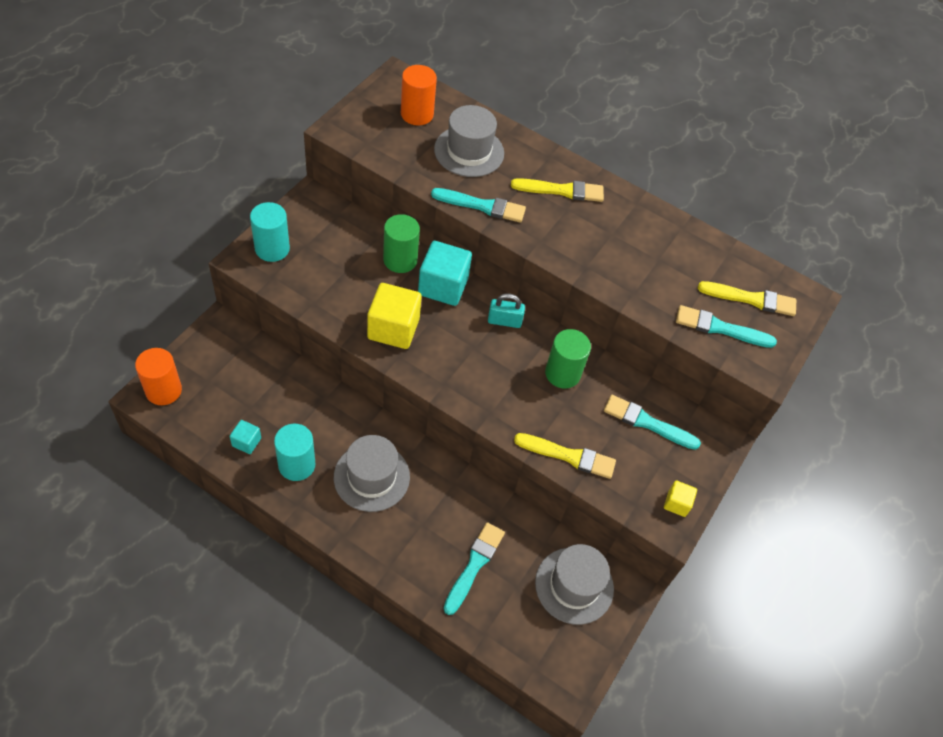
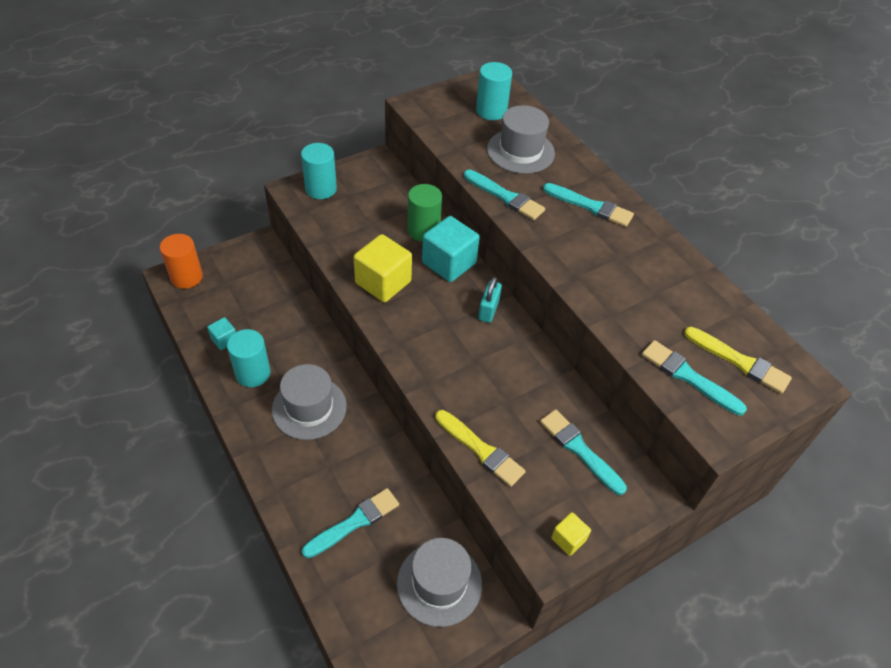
camera: 30 degrees right, 5 degrees down
orange cylinder [401,65,437,125] -> turquoise cylinder [476,62,512,120]
turquoise padlock [488,293,525,328] -> turquoise padlock turned 75 degrees clockwise [478,277,502,323]
yellow brush [511,178,604,202] -> turquoise brush [543,183,634,227]
green cylinder [545,329,591,389] -> none

